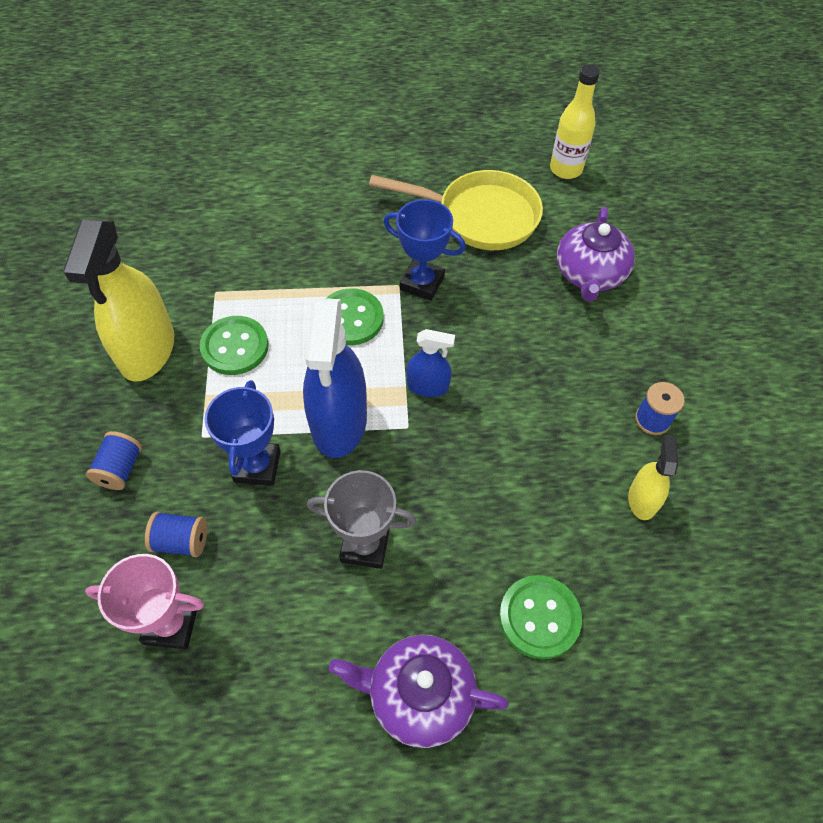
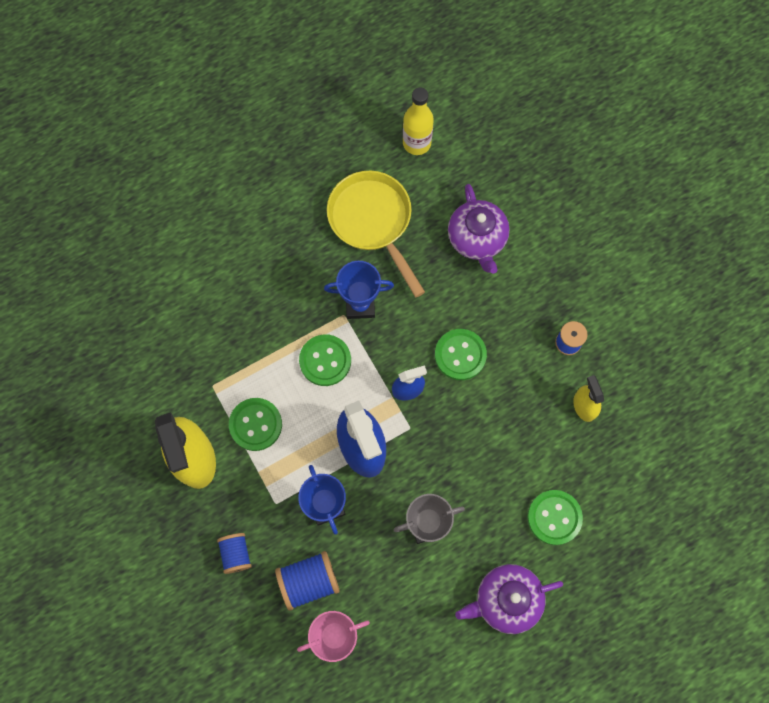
camera: 25 degrees left, 15 degrees up
blue spool [145,512,207,557] -> blue spool [275,551,340,611], size x1.53
yellow pan [369,170,543,250] -> yellow pan turned 105 degrees counterclockwise [327,171,425,297]
none -> green button [435,329,487,380]

